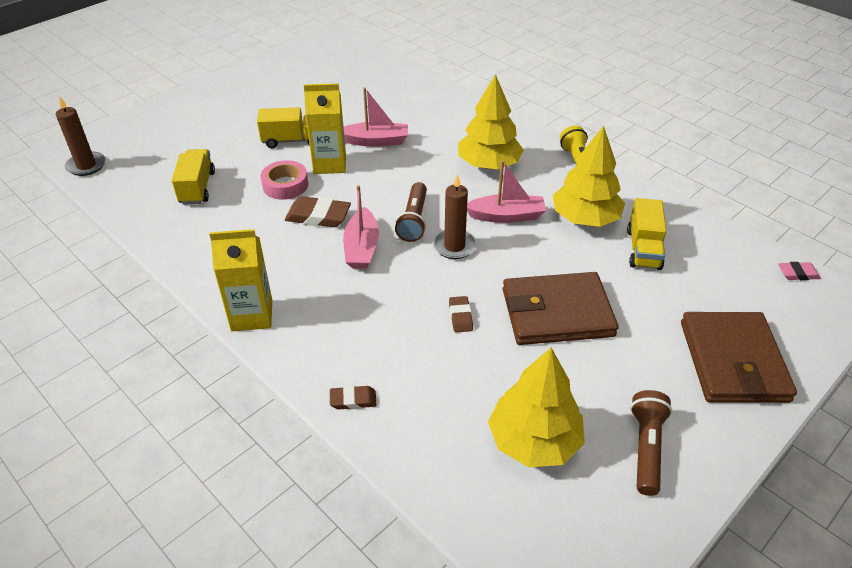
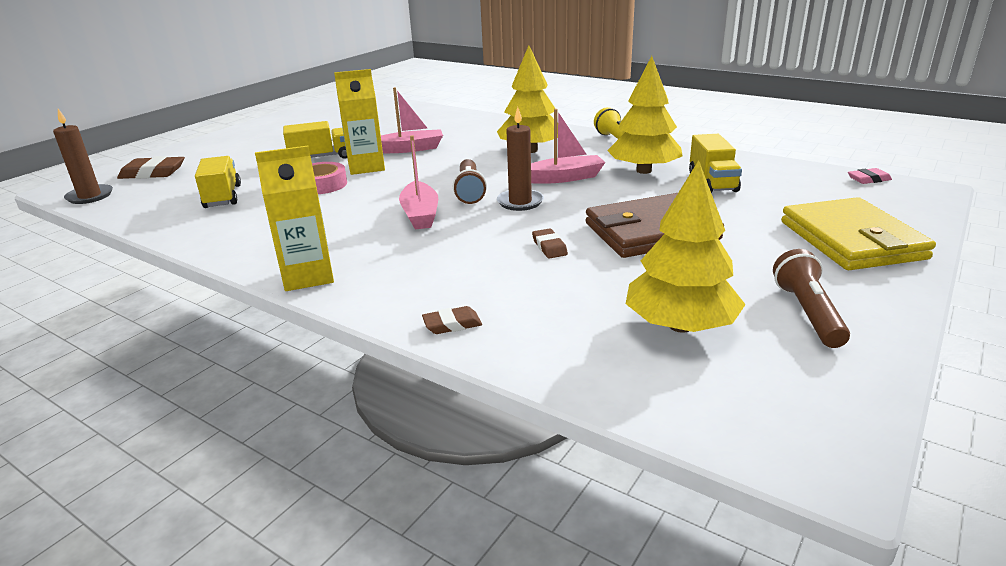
camera: 10 degrees left, 15 degrees down
brown eraser [285,196,351,227] -> brown eraser moved to [117,156,185,179]
brown wallet [681,312,797,403] -> yellow wallet [781,197,936,270]

